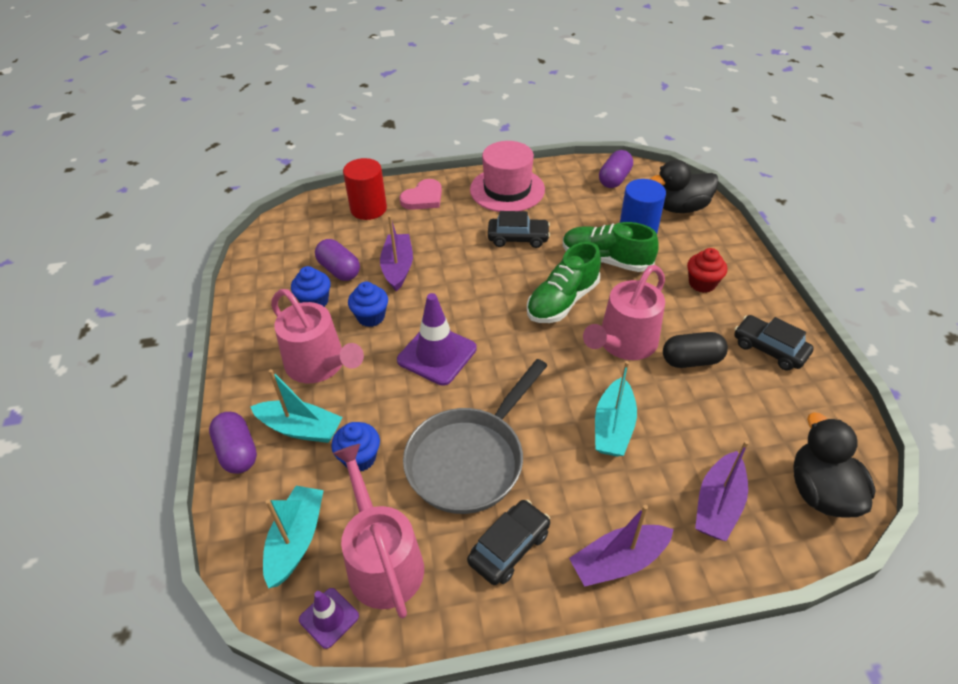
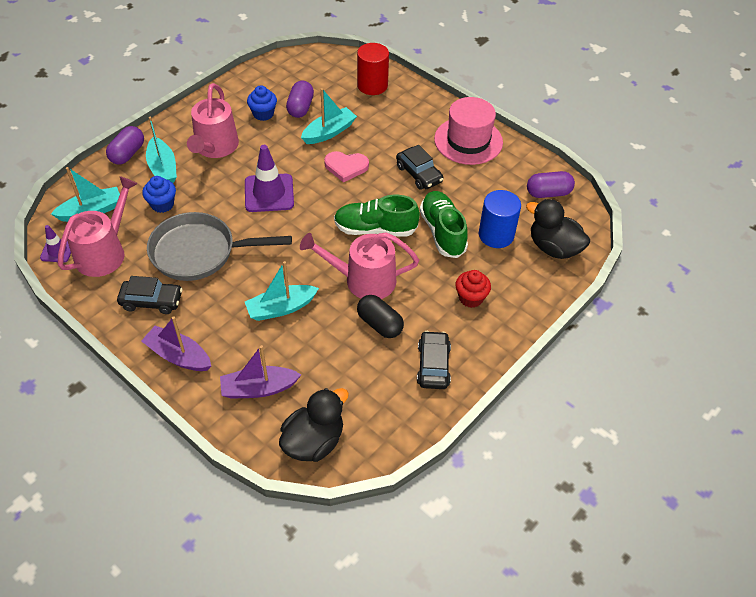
camera: 50 degrees right, 5 degrees up
blue cupcake [348,282,388,327] -> none
purple boat [380,215,413,292] -> turquoise boat [301,88,357,144]
pink heart [399,179,442,210] -> pink heart moved to [324,151,369,182]

